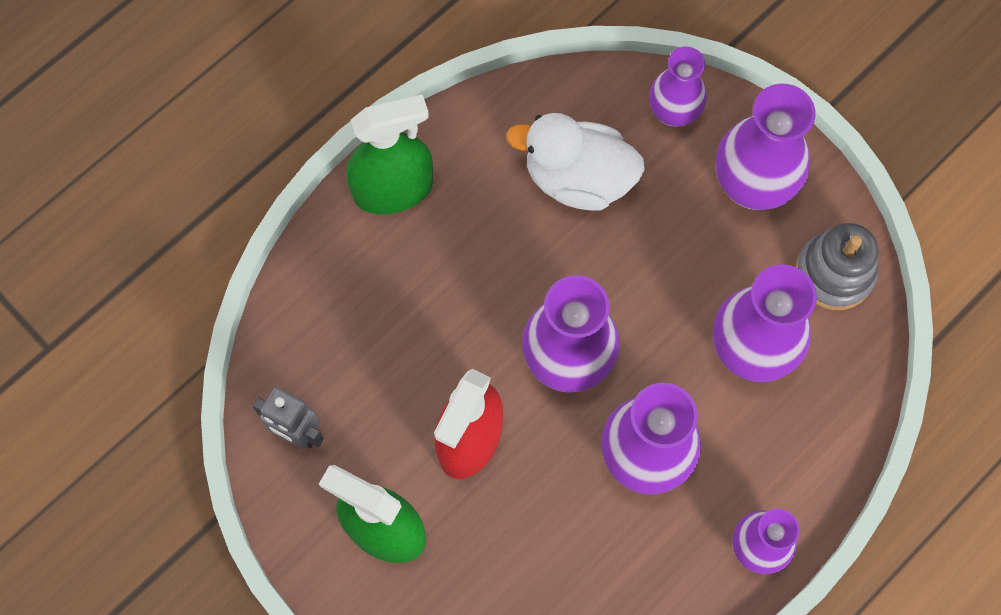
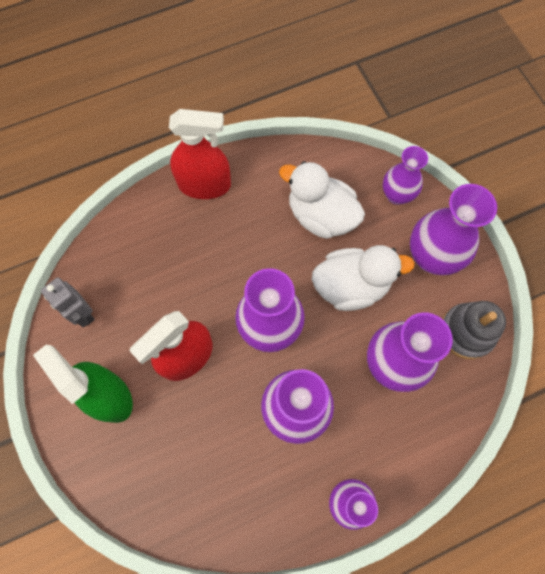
camera: 20 degrees right, 0 degrees up
green spray bottle [346,94,433,214] -> red spray bottle [169,109,231,199]
none -> white duck [312,245,415,311]

